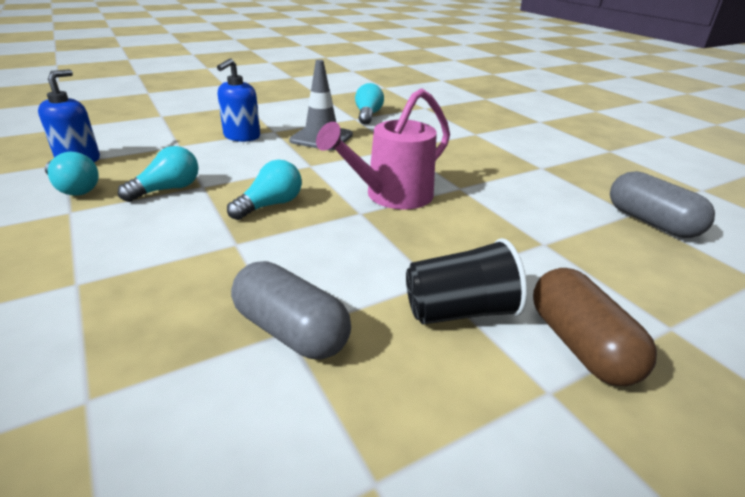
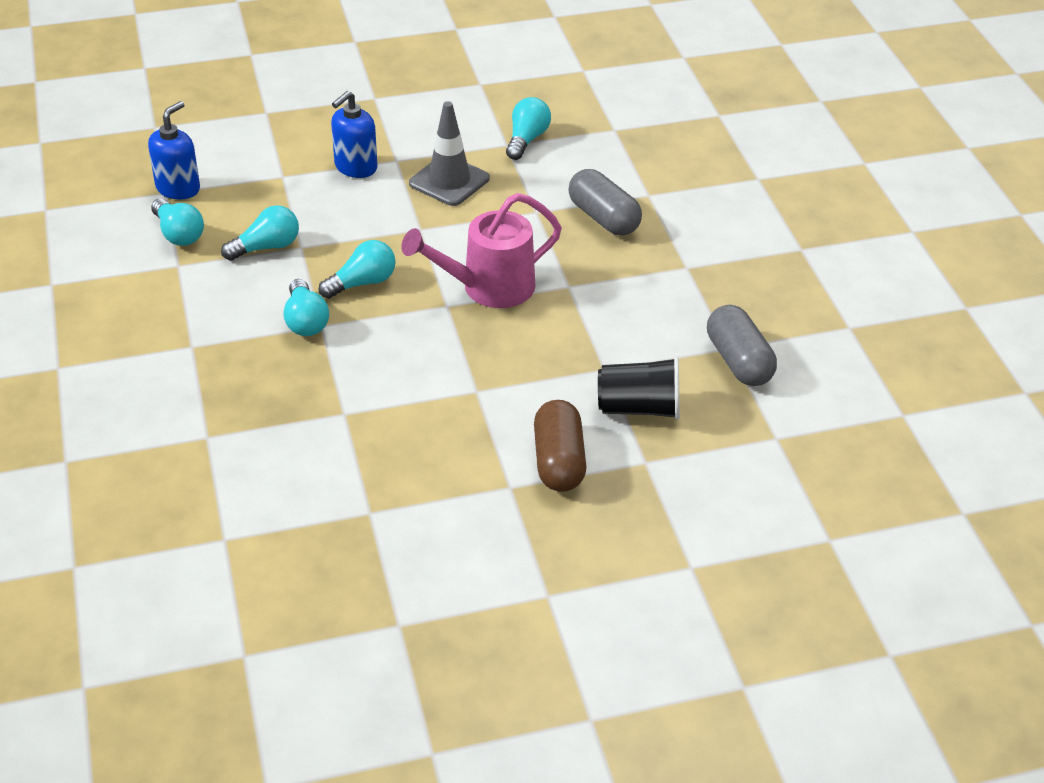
camera: 15 degrees right, 10 degrees up
grey capsule [231,261,351,359] -> grey capsule moved to [568,169,642,235]
black cup [406,238,527,325] -> black cup moved to [598,357,680,420]
none -> turquoise light bulb [283,279,329,336]

